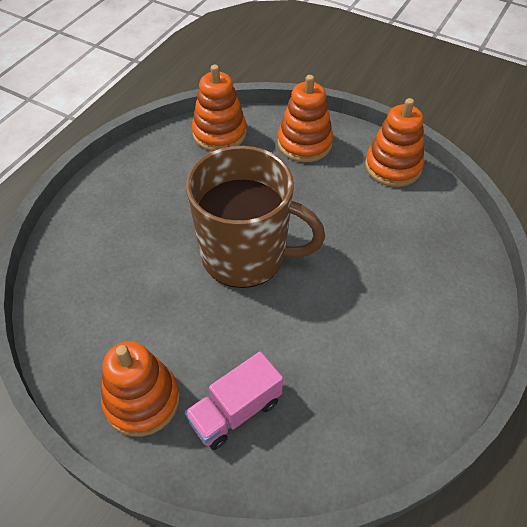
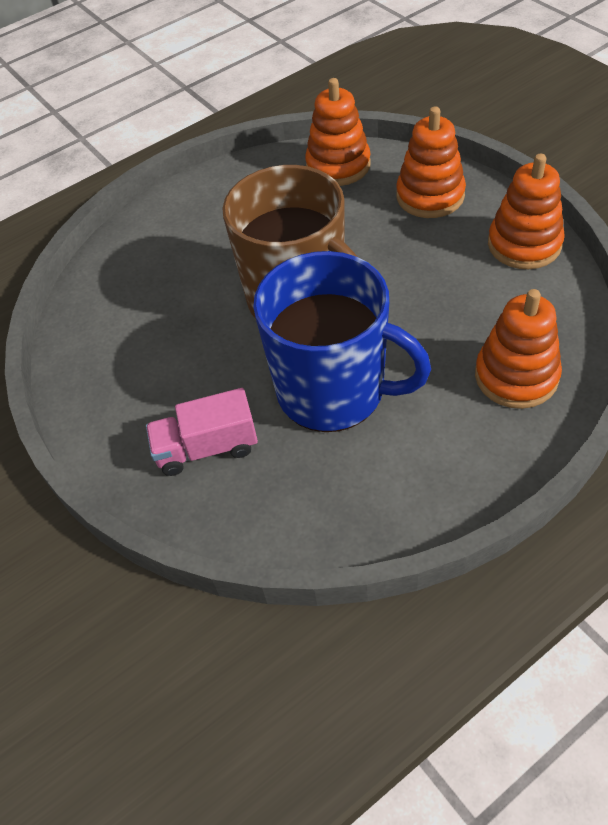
camera: 30 degrees right, 0 degrees up
orange stacking toy [101,341,180,437] -> orange stacking toy moved to [475,289,562,409]
none -> blue mug [253,251,431,432]

